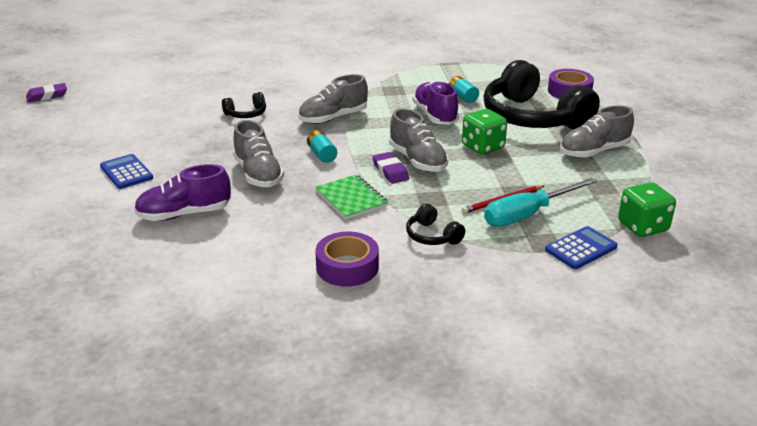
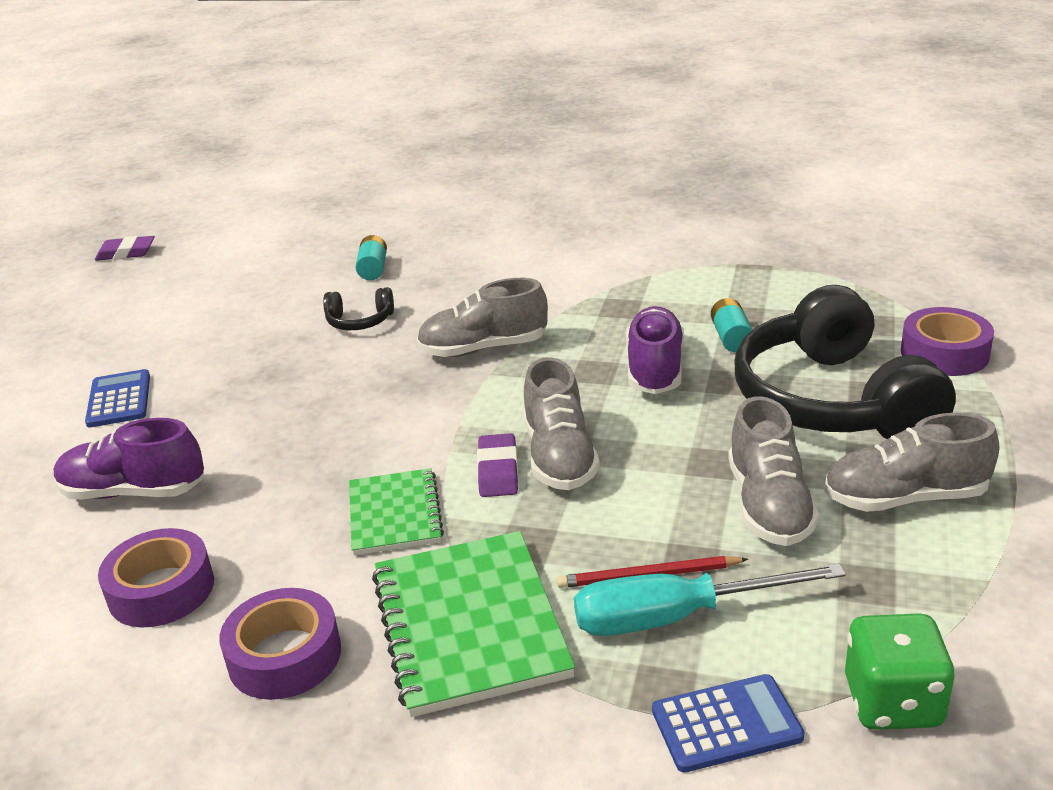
camera: 25 degrees right, 0 degrees up
grey shoe [233,120,284,187] -> grey shoe moved to [728,396,819,546]
turquoise battery [307,130,337,163] -> turquoise battery moved to [356,235,387,280]
black headphones [406,204,465,245] -> green notebook [372,531,575,717]
green dice [462,109,507,155] -> none
none -> purple tape [98,528,214,627]

